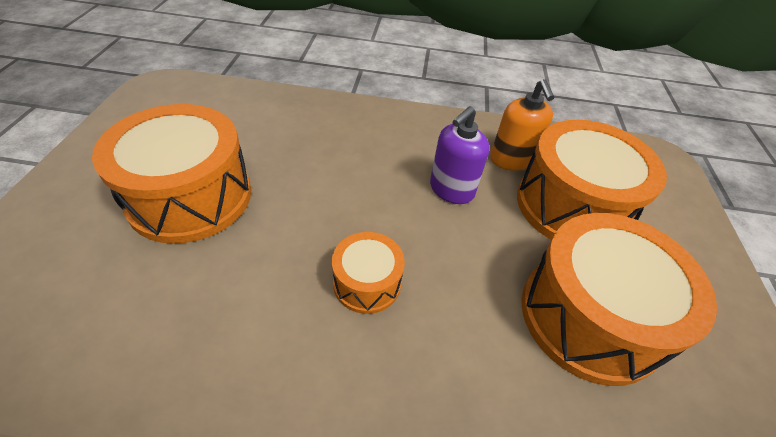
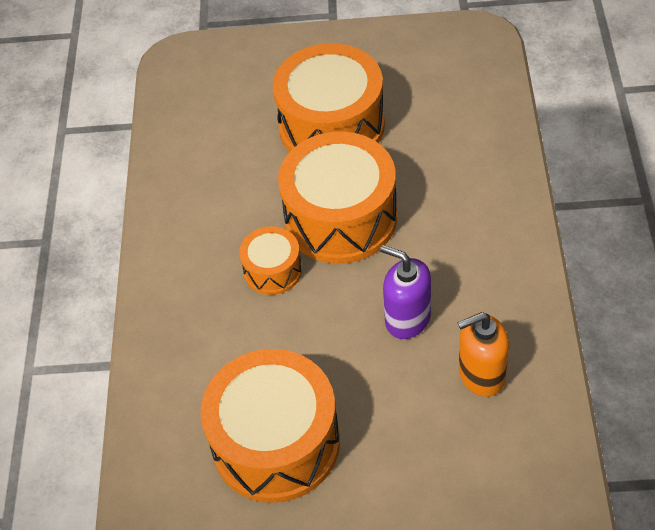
camera: 90 degrees right, 5 degrees up
orange drum [517,119,667,239] -> orange drum moved to [278,132,397,264]

